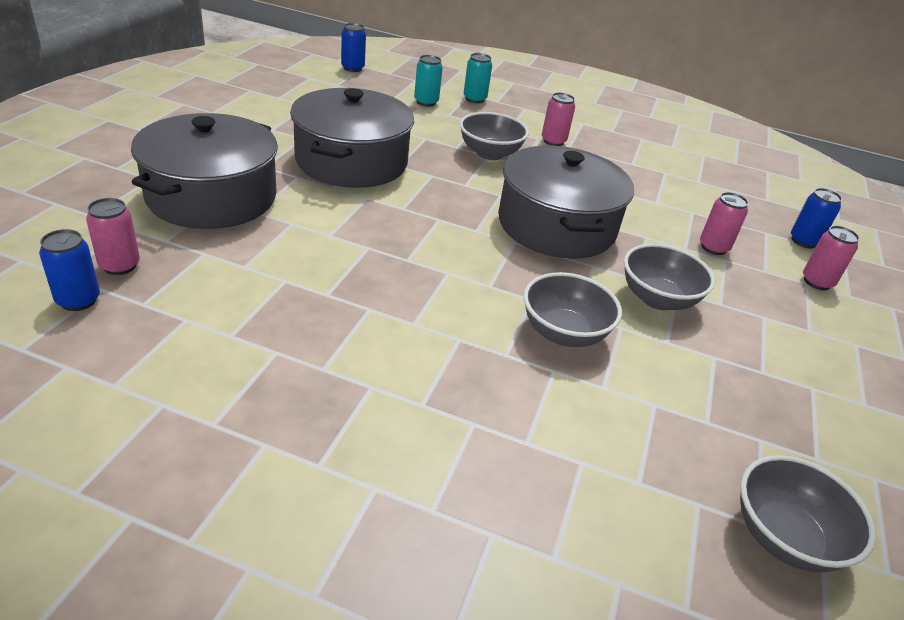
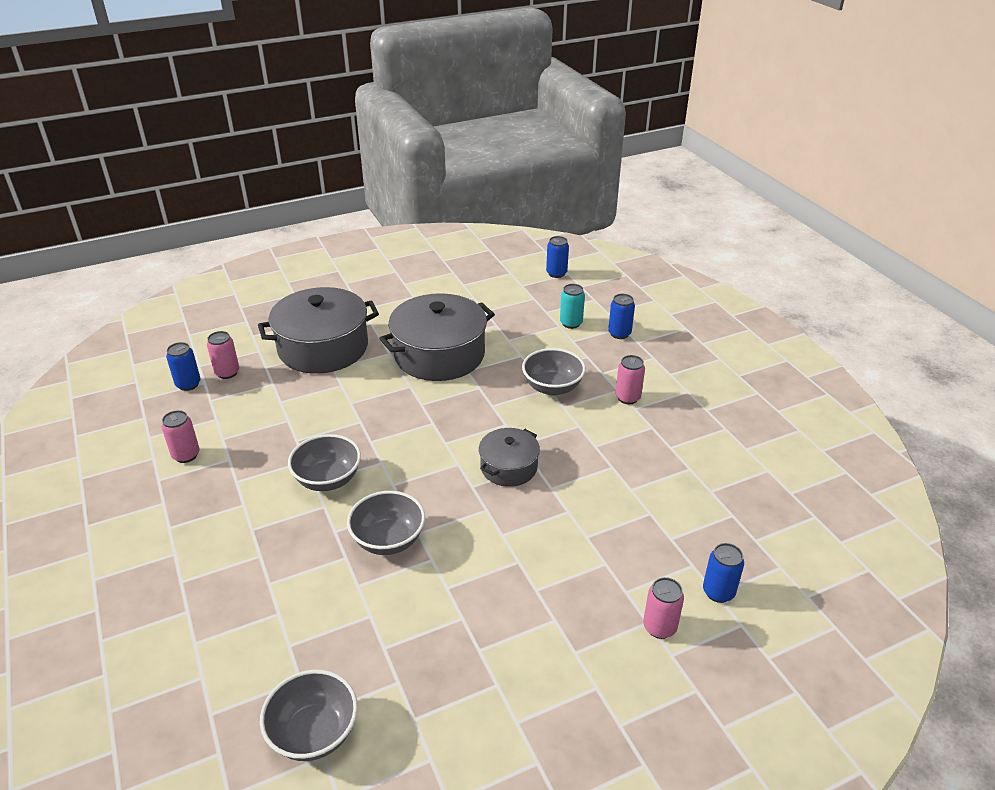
camera: 50 degrees right, 0 degrees up
turquoise can [464,53,492,103] -> blue can [608,294,635,339]
grey pot [498,146,634,259] -> grey pot [479,428,540,487], size x0.54
grey bowl [624,244,715,310] -> grey bowl moved to [288,434,361,491]
pink can [700,192,749,255] -> pink can moved to [162,410,200,463]

